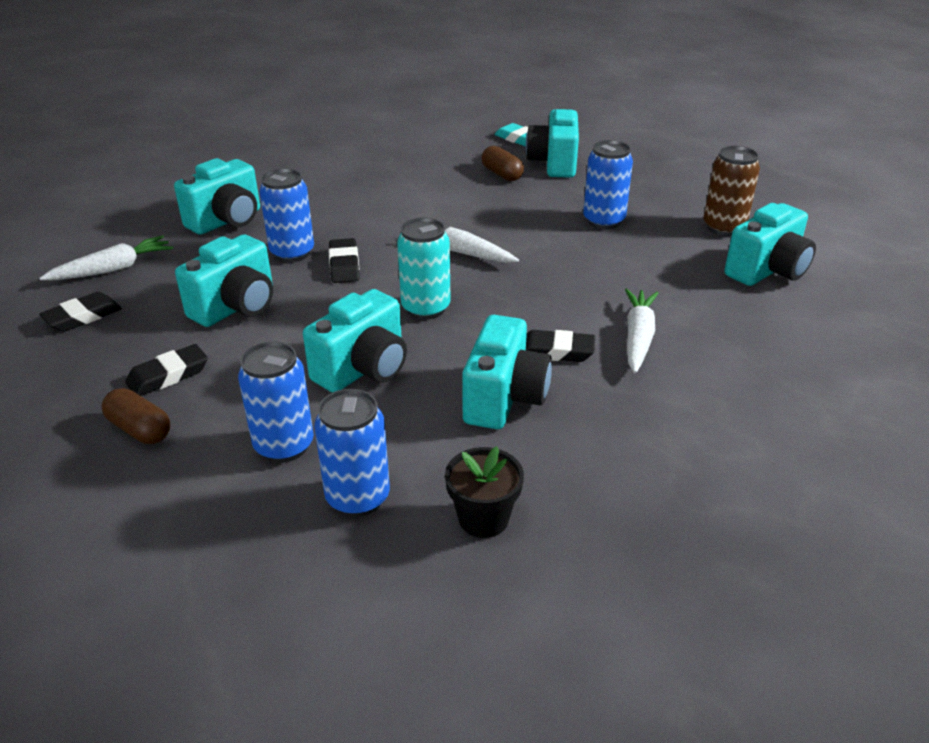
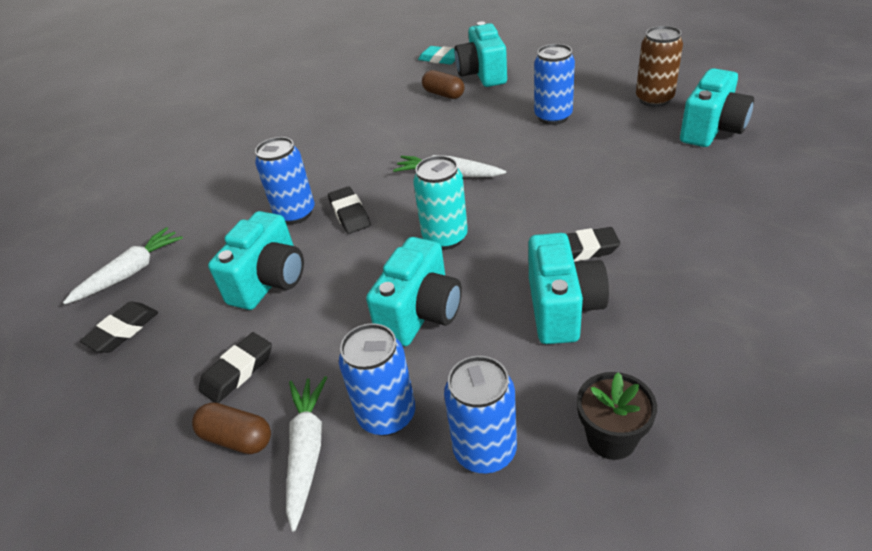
camera: 10 degrees left, 5 degrees up
turquoise camera [174,158,260,235] -> none
white carrot [625,289,658,373] -> white carrot moved to [286,376,327,532]

